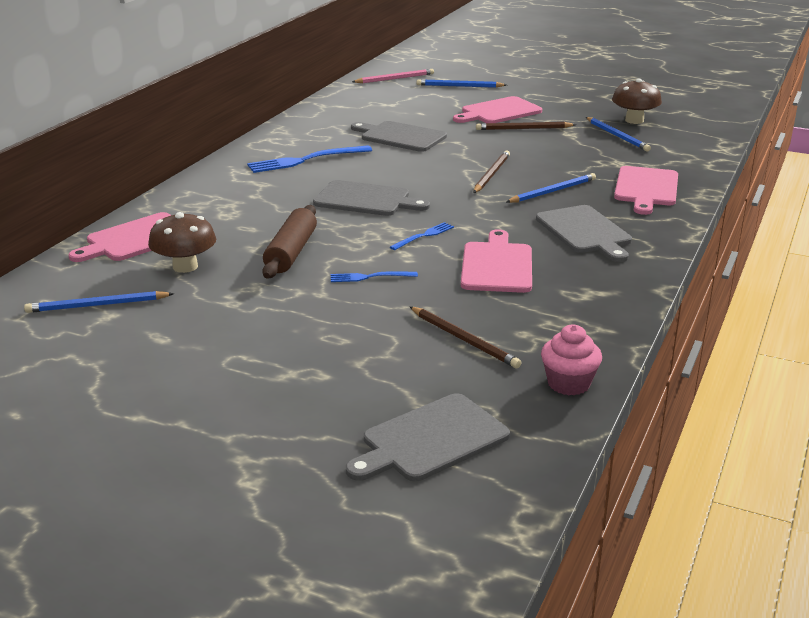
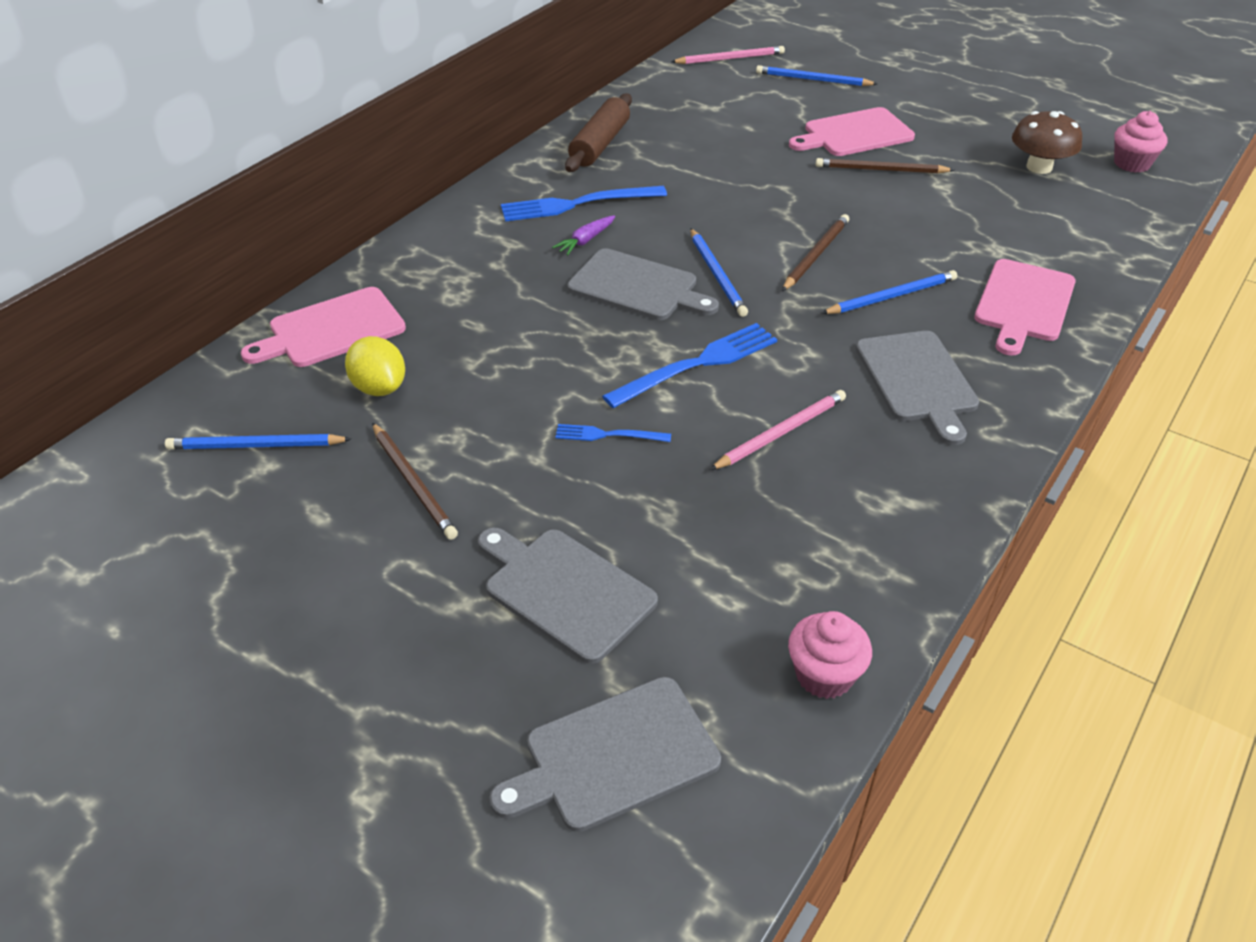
camera: 10 degrees right, 15 degrees up
brown mushroom [148,212,216,273] -> yellow lemon [345,336,405,396]
brown rolling pin [262,205,317,278] -> brown rolling pin moved to [565,94,632,172]
grey cutting board [351,121,447,152] -> grey cutting board moved to [478,528,658,664]
blue fork [390,222,454,250] -> blue fork [602,323,777,408], size x1.84
brown pencil [409,306,522,368] -> brown pencil moved to [372,422,458,540]
pink cutting board [461,229,532,293] -> pink pencil [710,390,846,470]
blue pencil [586,117,651,152] -> blue pencil moved to [690,228,748,317]
none -> purple carrot [552,215,615,255]
none -> pink cupcake [1114,111,1168,173]

